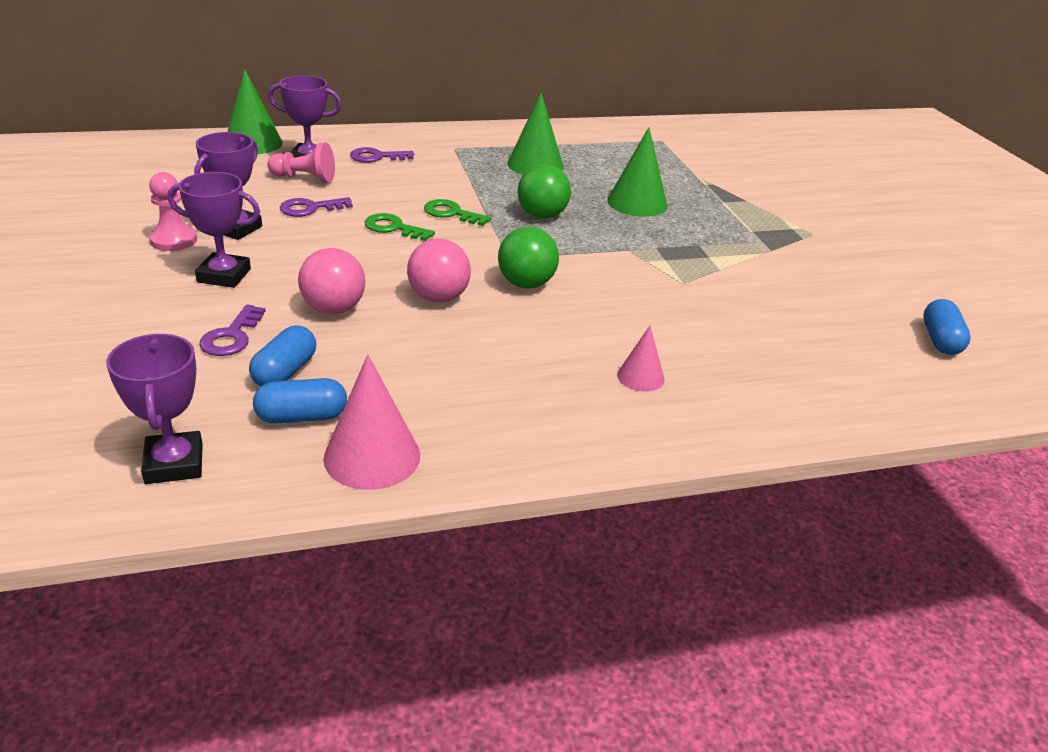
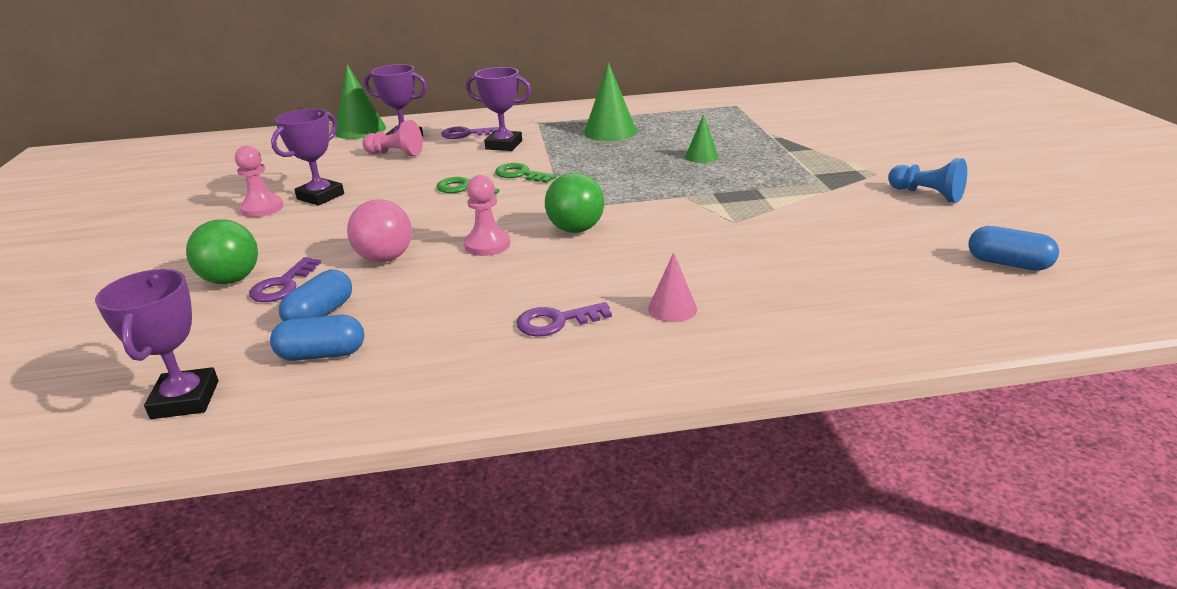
camera: 10 degrees right, 5 degrees down
purple trophy [168,172,260,288] -> purple trophy moved to [466,67,532,151]
purple key [280,197,353,217] -> purple key moved to [516,302,612,337]
pink cone [324,355,420,490] -> none
pink ball [407,239,471,303] -> pink pawn [464,175,510,256]
green ball [518,164,571,219] -> green ball moved to [186,219,258,284]
green cone [607,127,667,217] -> green cone [685,114,719,163], size x0.58
blue capsule [923,299,971,355] -> blue capsule turned 75 degrees counterclockwise [968,226,1059,271]
none -> blue pawn [888,158,967,203]

